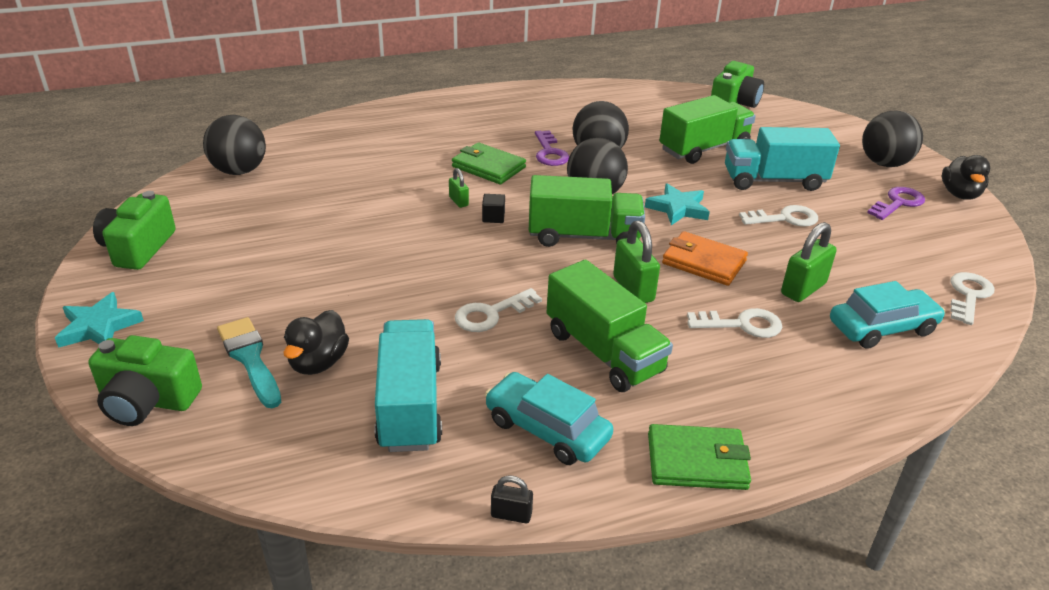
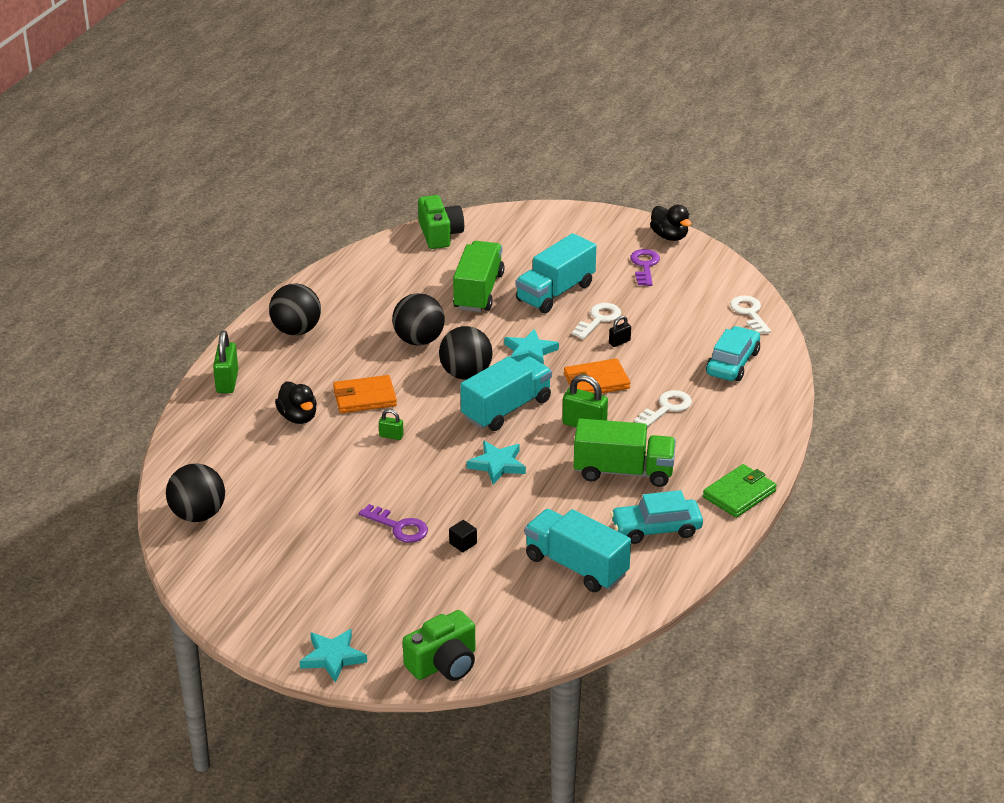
camera: 45 degrees left, 0 degrees up
green camera [93,191,176,270] -> none
turquoise brush [217,317,281,408] -> none
black duck [283,310,349,375] -> black duck moved to [275,382,317,424]
green wallet [452,142,526,184] -> orange wallet [333,375,397,413]
white key [455,288,542,332] -> none
black cube [482,194,505,223] -> black cube moved to [449,520,477,552]
black padlock [491,475,533,523] -> black padlock moved to [609,316,631,347]
green truck [529,175,645,247] -> turquoise truck [460,356,552,431]
purple key [535,130,569,166] -> purple key moved to [359,504,428,543]
green padlock [781,222,837,302] -> green padlock moved to [213,331,238,393]
black ball [862,111,923,167] -> black ball moved to [269,284,321,335]
none -> turquoise star [467,441,526,484]

